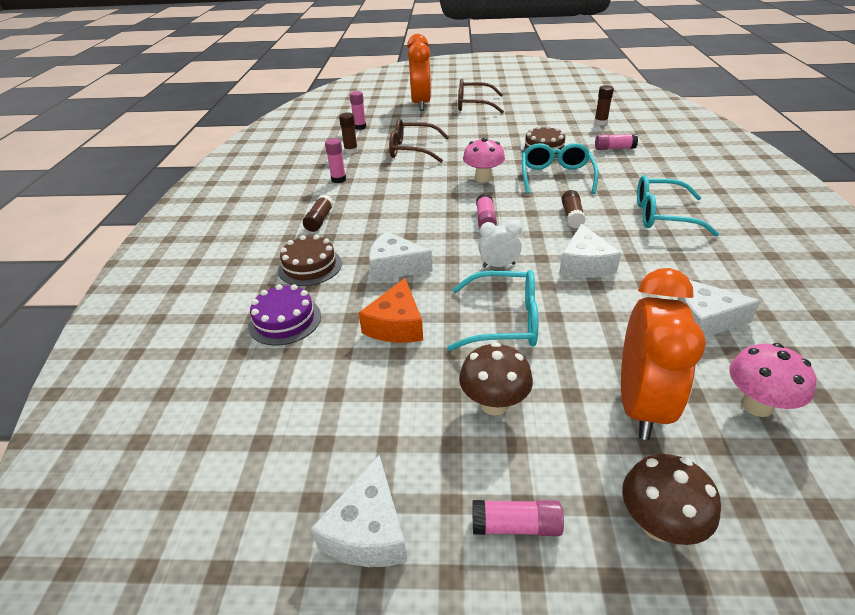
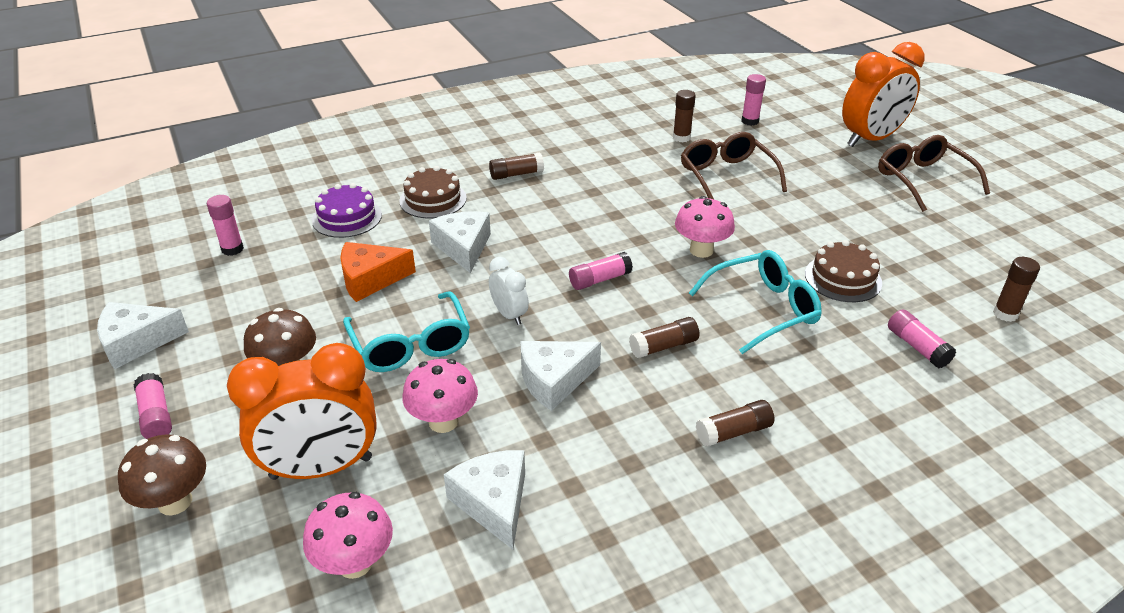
camera: 60 degrees right, 0 degrees up
pink glue stick [325,138,346,183] -> pink glue stick moved to [207,195,244,256]
turquoise glasses [637,175,719,236] -> brown glue stick [696,400,774,447]
none -> pink mushroom [402,359,478,433]

